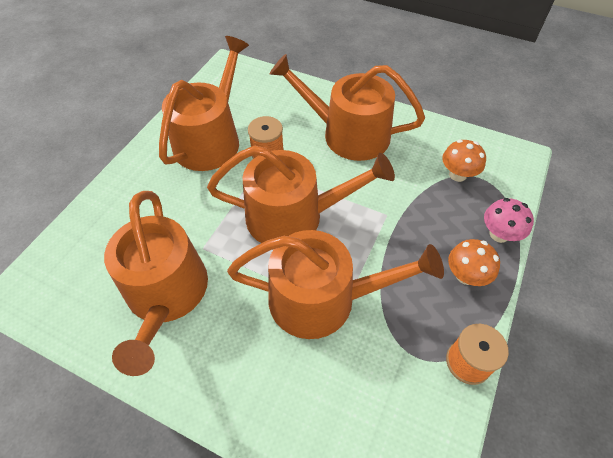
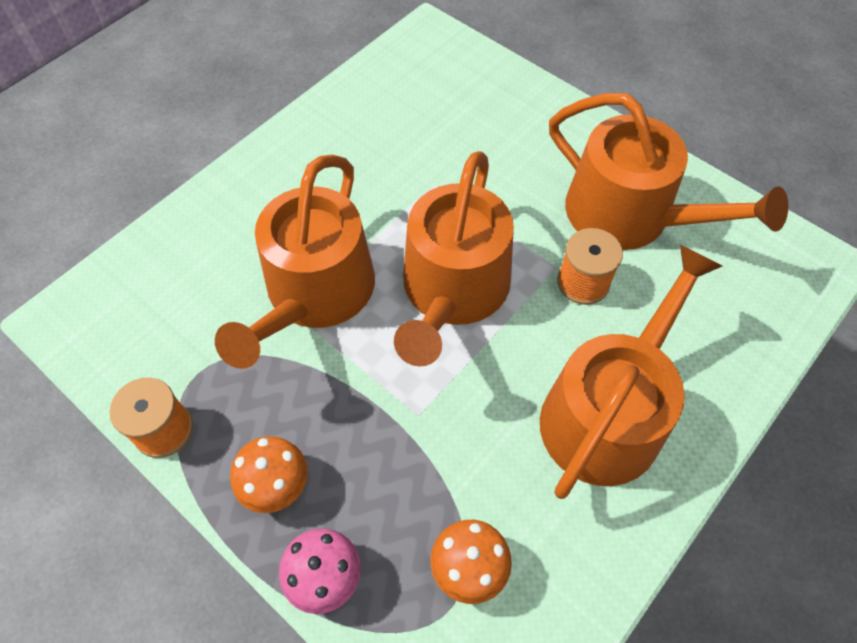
camera: 105 degrees right, 5 degrees up
orange watering can [104,191,208,376] -> none

